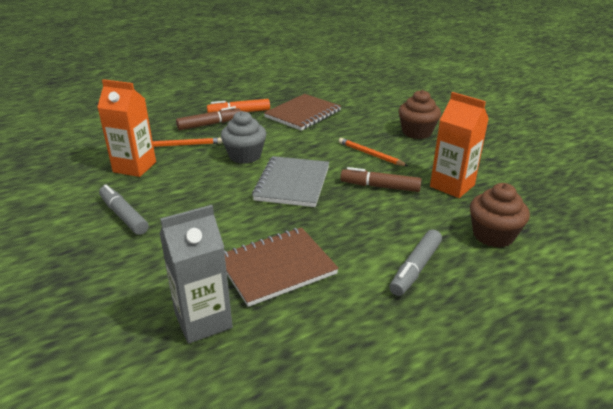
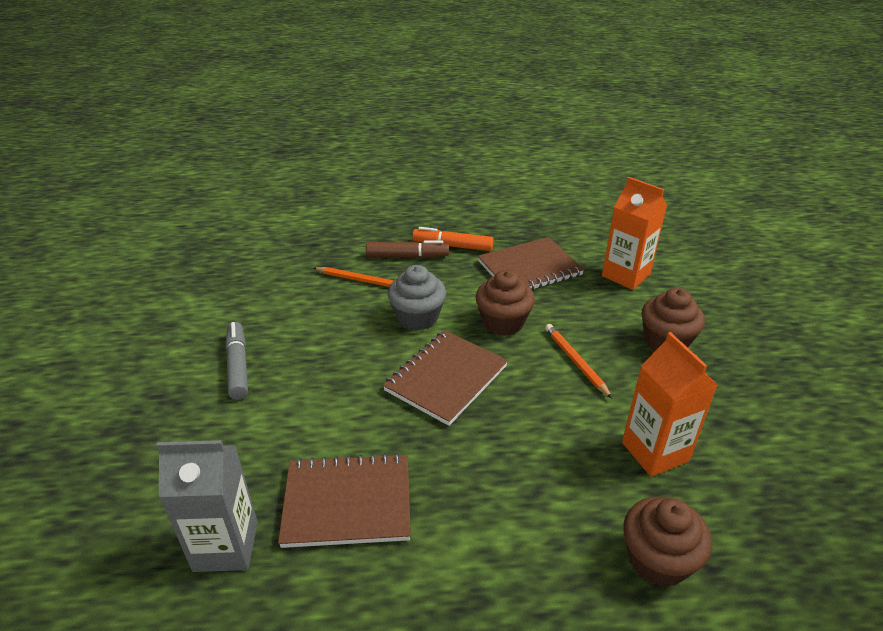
camera: 25 degrees right, 5 degrees up
orange carton [97,79,156,177] -> orange carton moved to [602,177,667,290]
grey notebook [252,156,329,207] -> brown notebook [383,330,508,426]
brown marker [340,167,422,192] -> none
grey marker [389,229,442,296] -> none
none -> brown cupcake [476,270,535,336]

